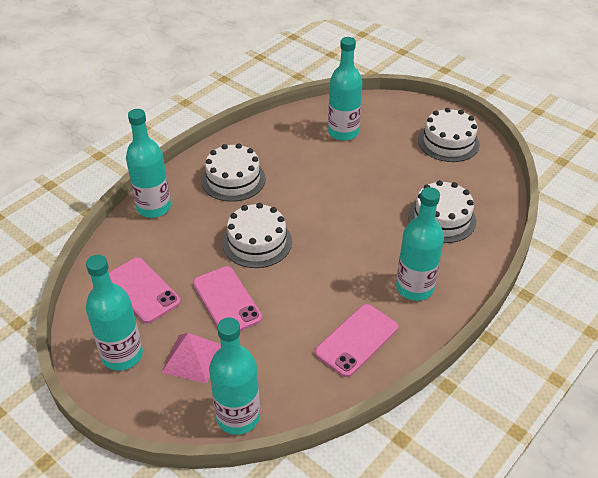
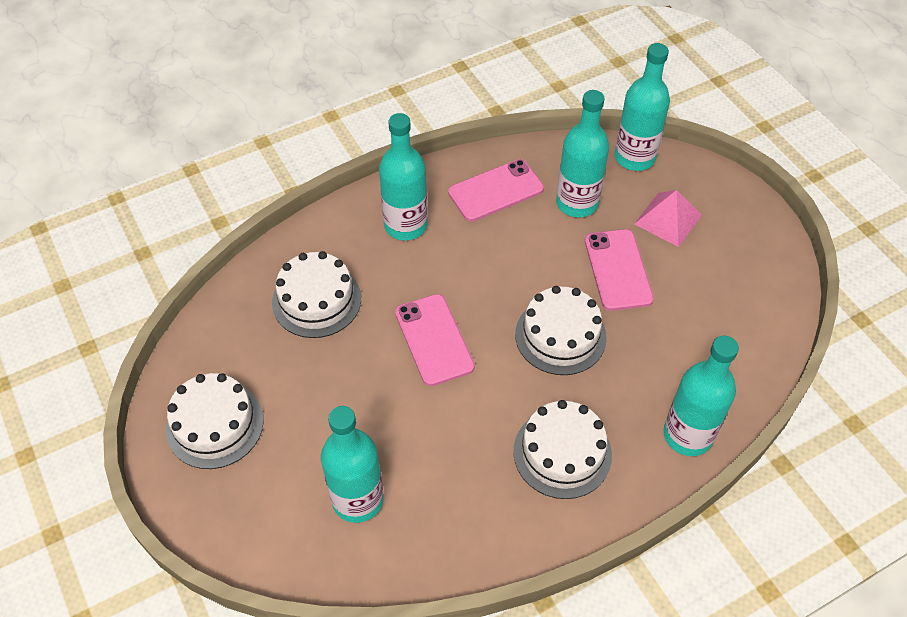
camera: 160 degrees left, 10 degrees up
turquoise bottle [86,255,143,371] -> turquoise bottle moved to [556,90,609,217]
pink phone [109,258,181,323] -> pink phone moved to [395,294,475,386]

